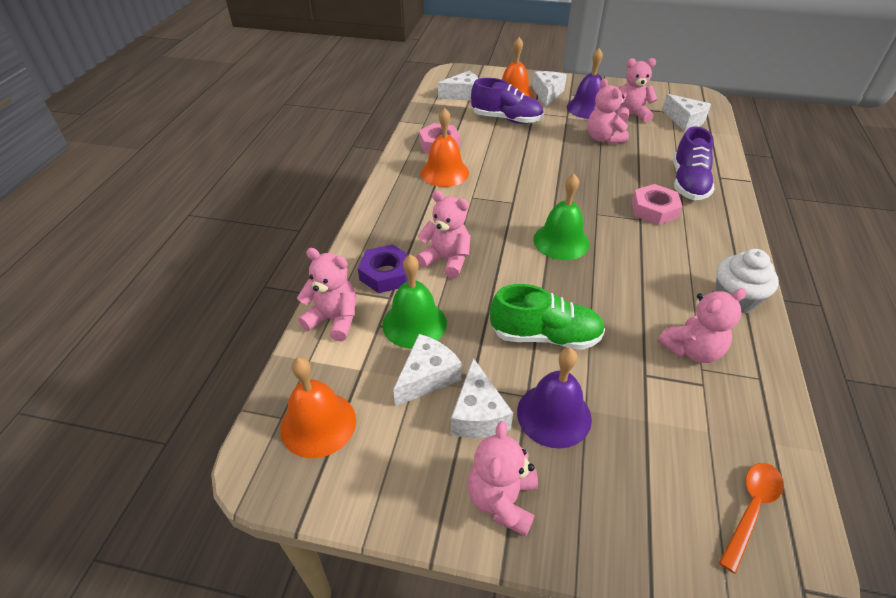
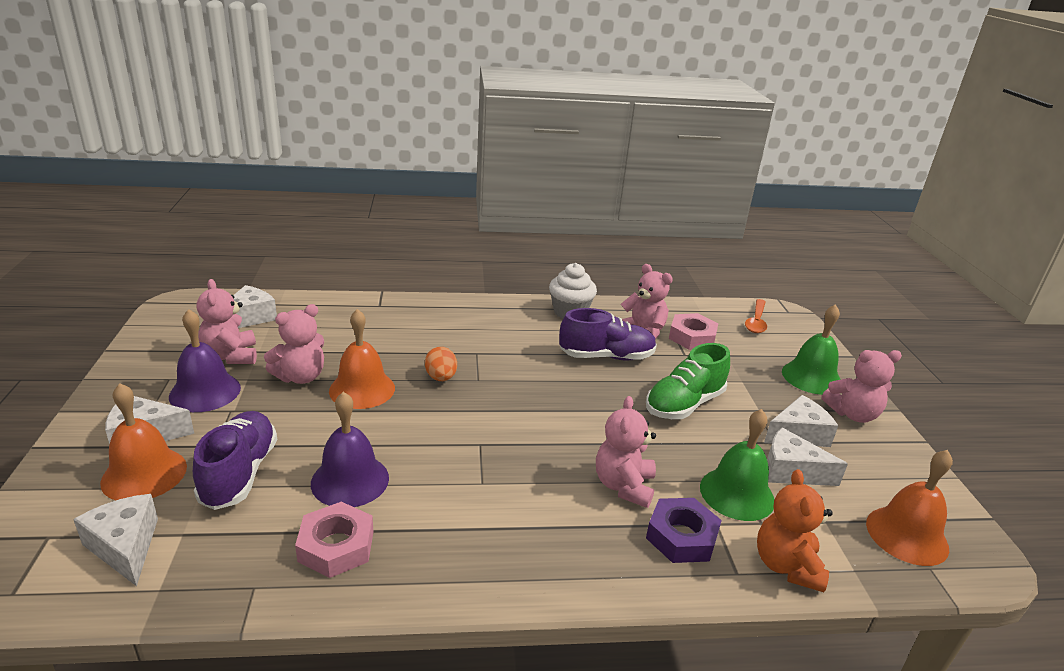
camera: 110 degrees left, 15 degrees down
pink teddy bear [297,248,356,341] -> orange teddy bear [757,469,833,592]
orange bell [421,108,469,187] -> orange bell moved to [329,309,395,409]
green shoe [490,284,605,350] -> green shoe turned 120 degrees counterclockwise [646,343,730,419]
purple bell [517,348,592,449] -> purple bell moved to [311,392,389,507]
green bell [533,174,590,260] -> green bell moved to [782,304,841,395]
pink nut [632,184,683,225] -> pink nut moved to [669,313,718,350]
purple shoe [673,126,715,200] -> purple shoe moved to [559,308,657,361]
orange spoon [719,463,784,574] -> orange spoon turned 90 degrees counterclockwise [745,299,767,333]
none -> orange egg [425,347,457,381]

